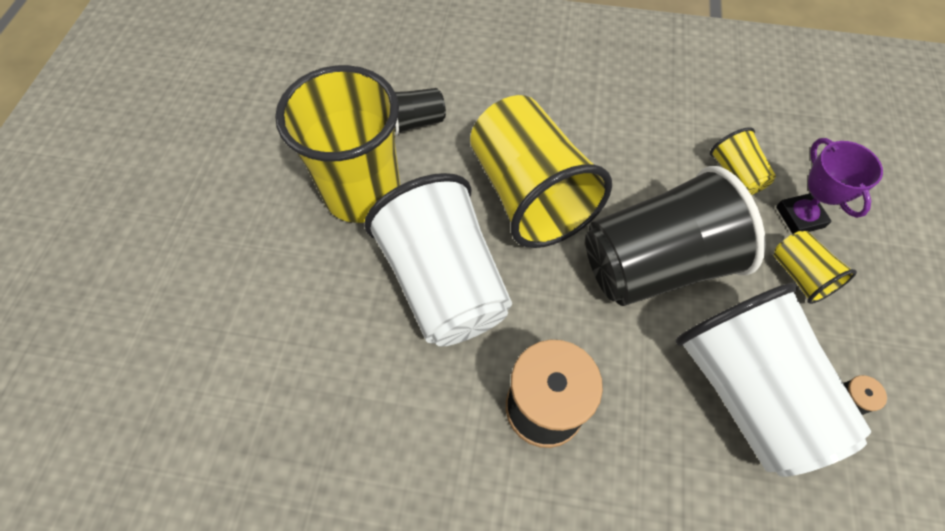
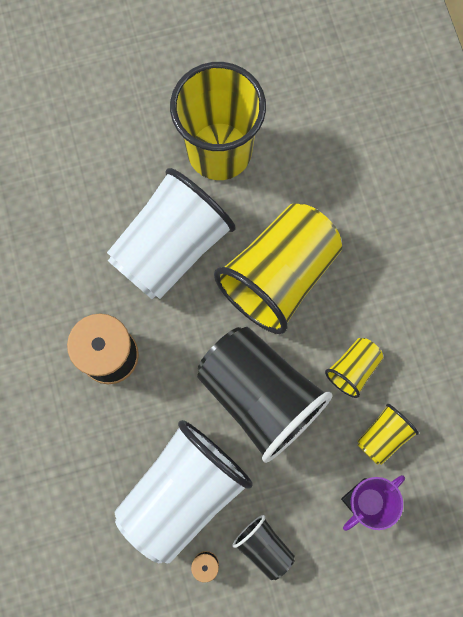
camera: 65 degrees right, 15 degrees up
black cup [395,88,446,136] -> black cup moved to [232,515,295,580]
yellow cup [774,231,857,304] -> yellow cup moved to [325,338,383,398]

